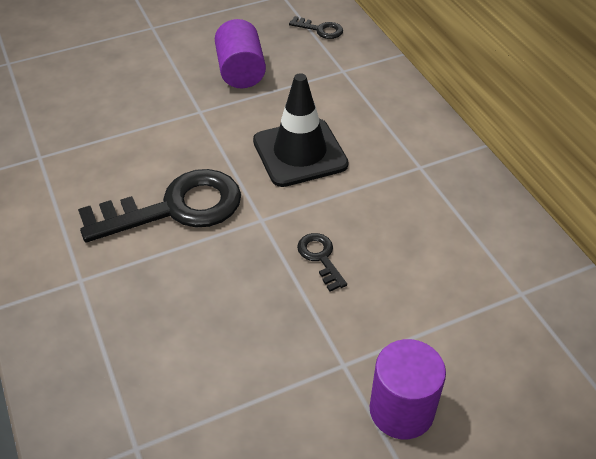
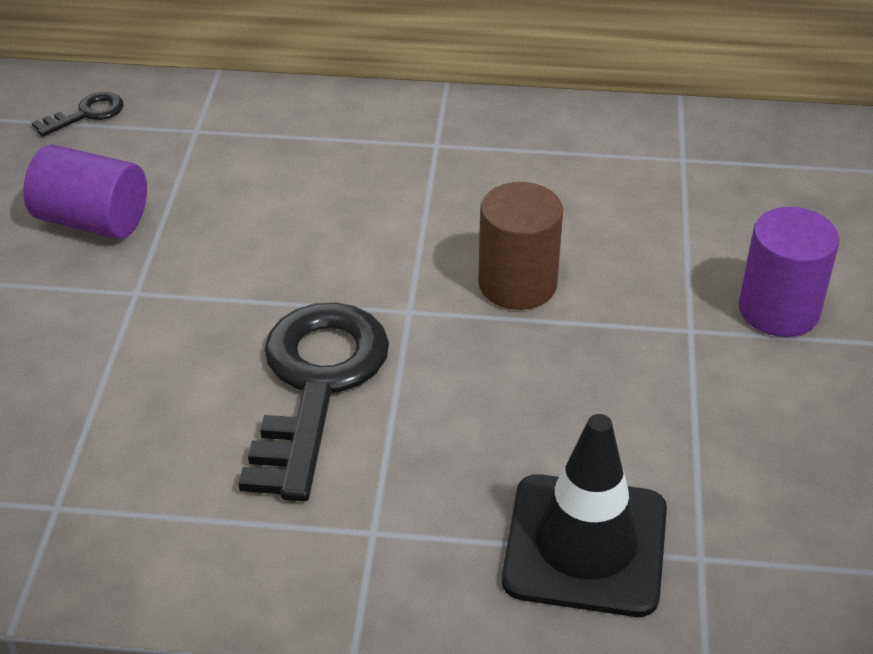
camera: 60 degrees left, 5 degrees down
black traffic cone [253,73,349,187] -> black traffic cone moved to [502,414,667,617]
black key [297,233,347,292] -> brown cylinder [478,182,563,310]

